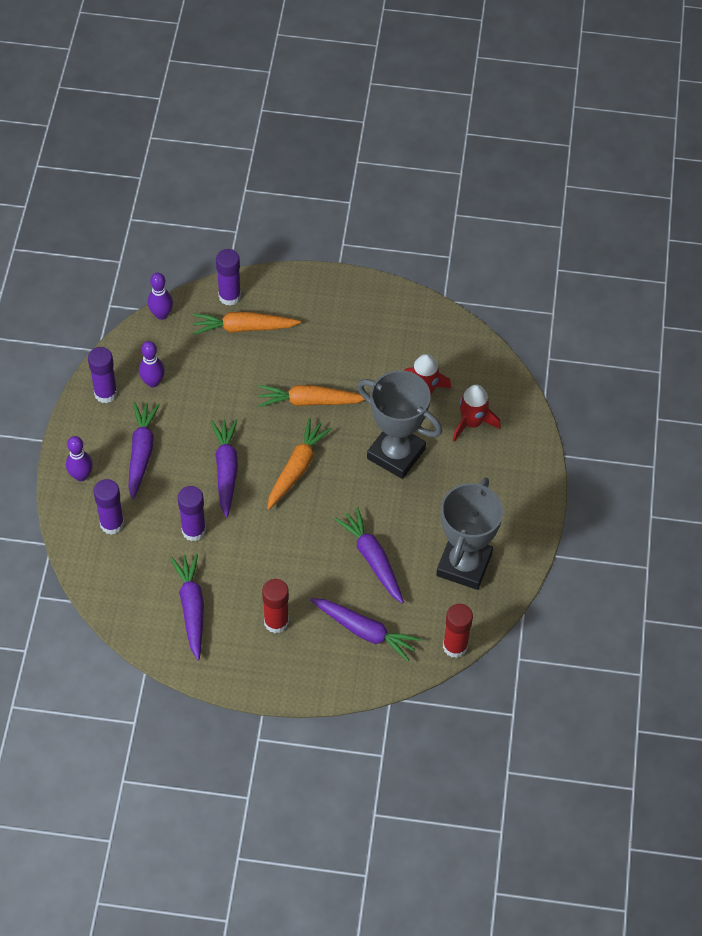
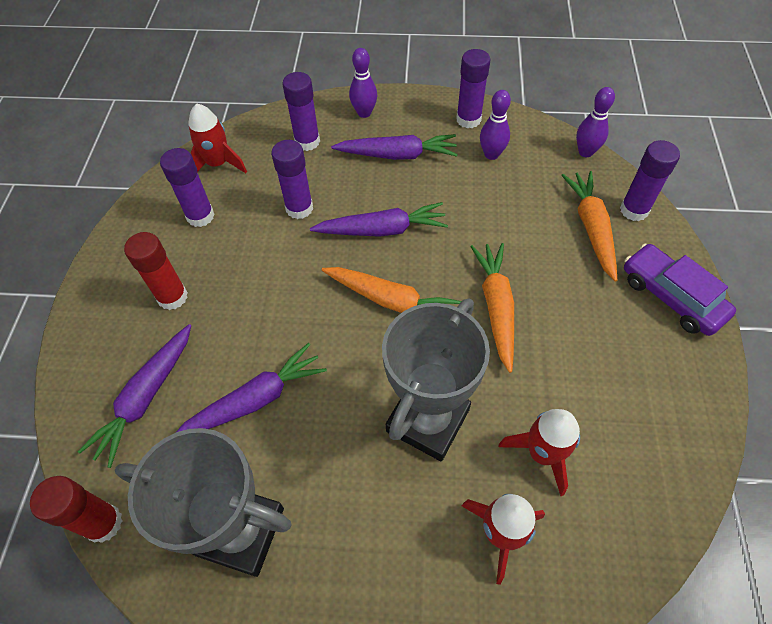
camera: 90 degrees right, 0 degrees up
purple carrot [170,553,204,660] -> purple glue stick [160,148,215,227]
none -> red rocket [188,103,247,173]
none -> purple car [624,243,736,336]

